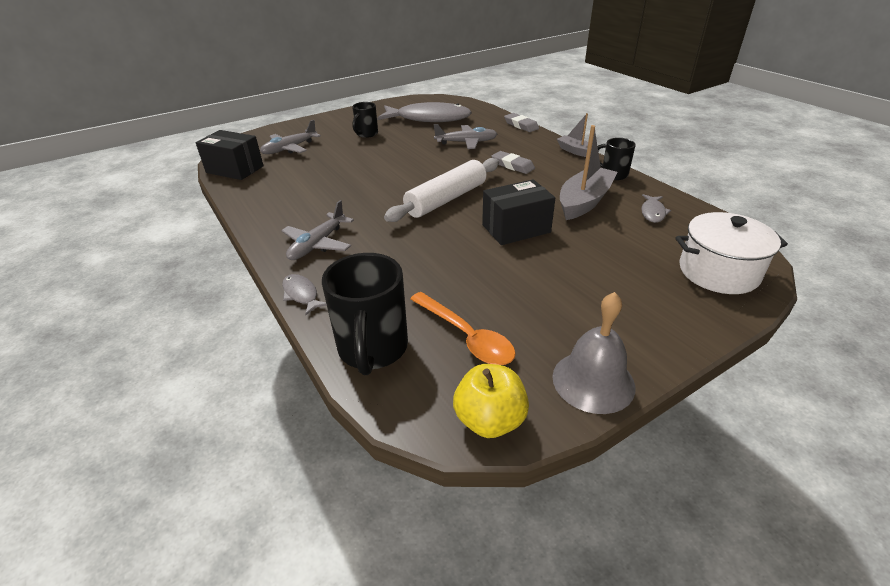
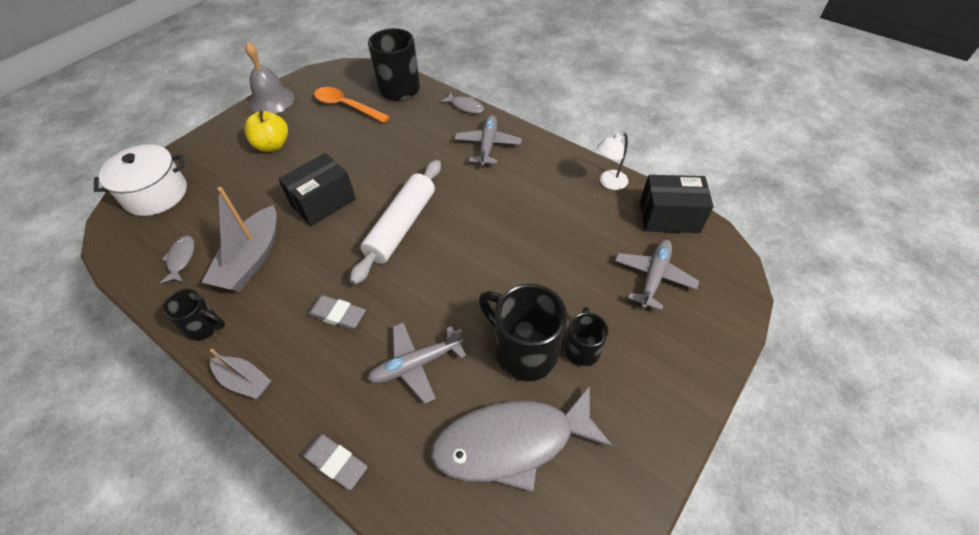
camera: 160 degrees right, 15 degrees up
yellow apple [453,364,529,438] -> yellow apple moved to [244,110,288,152]
none -> black mug [479,284,567,381]
none -> white lamp [597,132,628,190]

